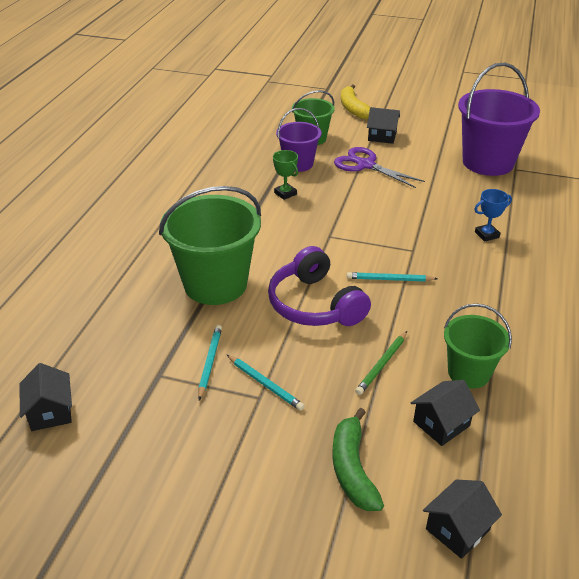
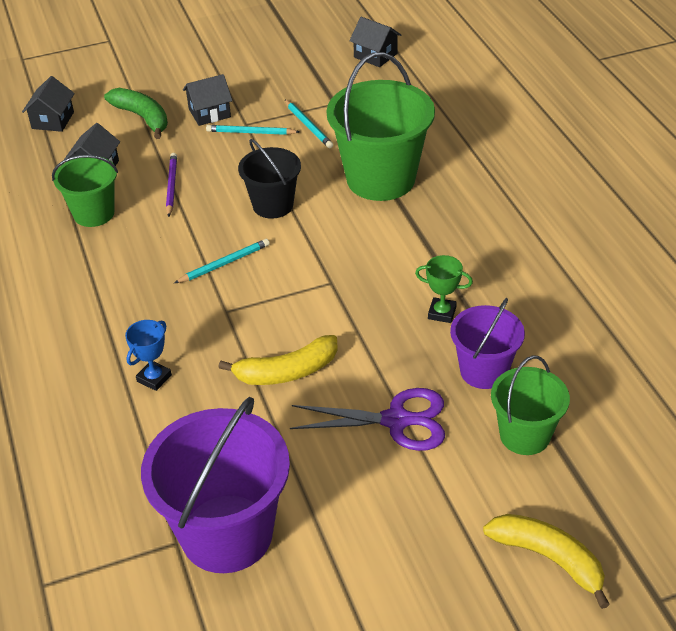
camera: 145 degrees right, 5 degrees up
purple headphones [268,246,371,326] -> black bucket [238,139,301,219]
green pencil [355,331,407,395] -> purple pencil [166,153,177,217]
black house [367,107,400,144] -> black house moved to [183,74,232,126]
none -> yellow banana [218,335,338,385]

